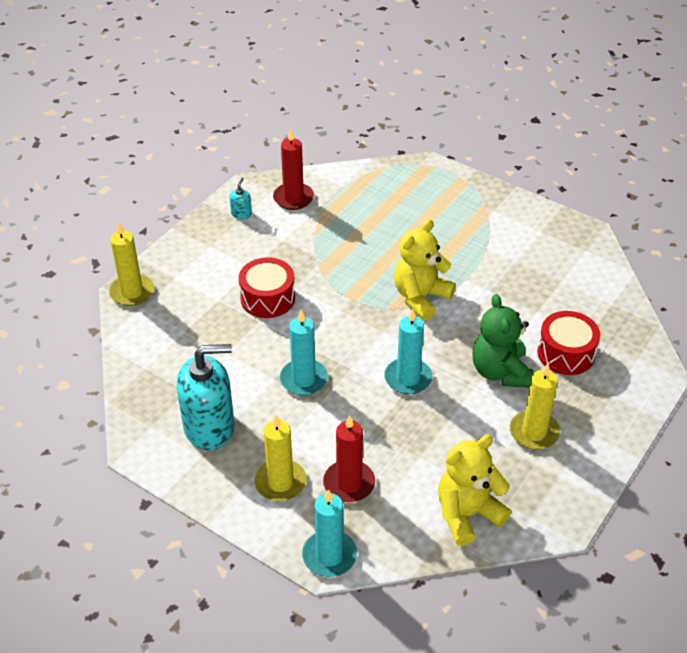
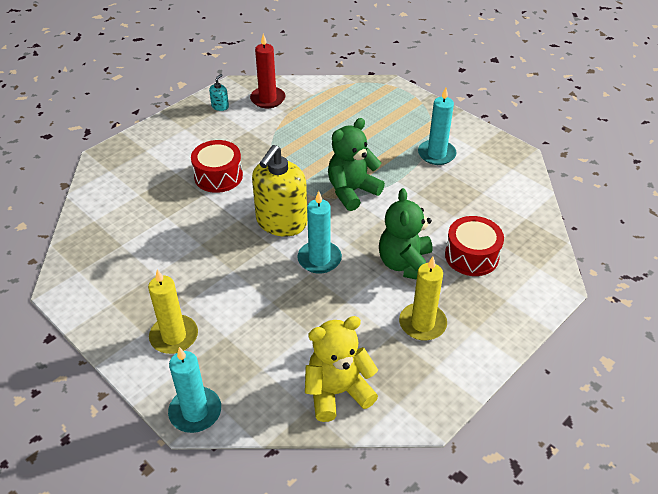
camera: 10 degrees right, 0 degrees up
yellow candle [109,222,154,306] -> none
turquoise soap dispenser [177,344,234,450] -> none
turquoise candle [280,310,328,395] -> turquoise candle moved to [418,87,457,165]
red candle [323,415,375,502] -> none
yellow teddy bear [394,219,456,320] -> green teddy bear [328,118,385,211]
none -> yellow soap dispenser [252,145,307,236]

